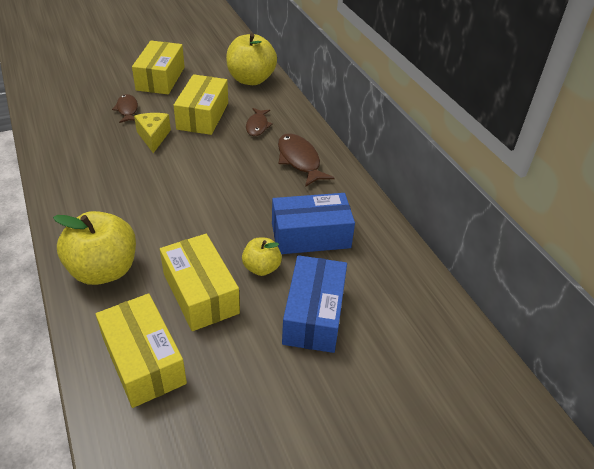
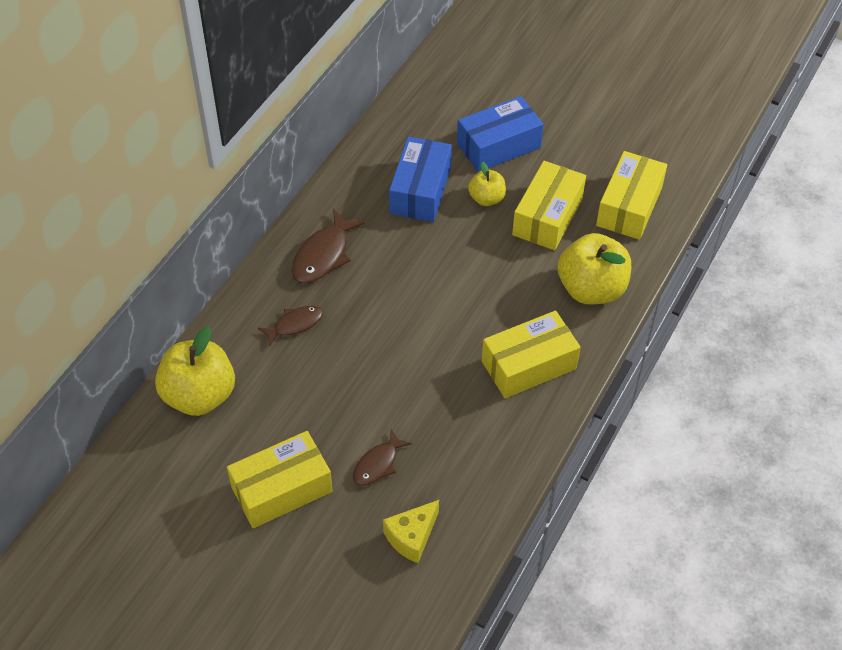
camera: 125 degrees left, 10 degrees up
yellow cheese [134,113,171,153] -> yellow cheese moved to [383,500,439,563]
yellow box [173,74,228,135] -> yellow box moved to [482,310,581,398]
blue box [272,193,355,254] -> blue box turned 60 degrees clockwise [389,136,452,222]

